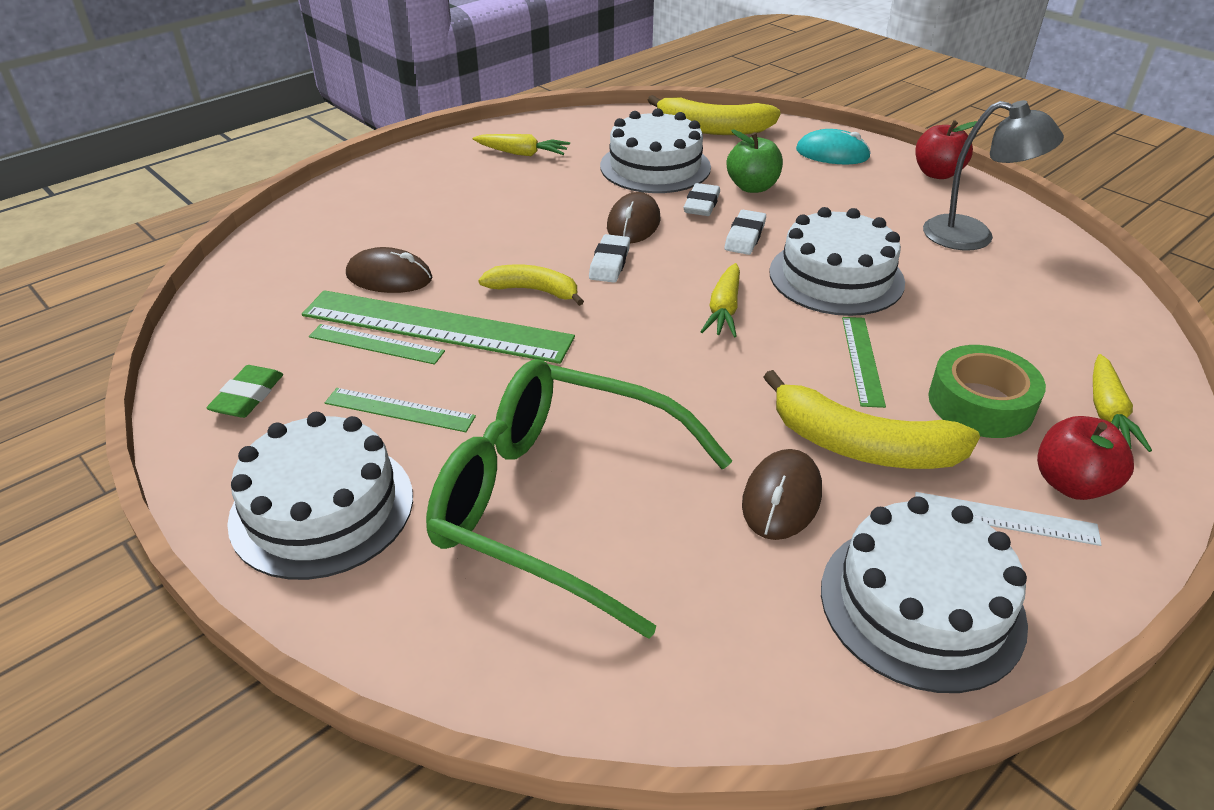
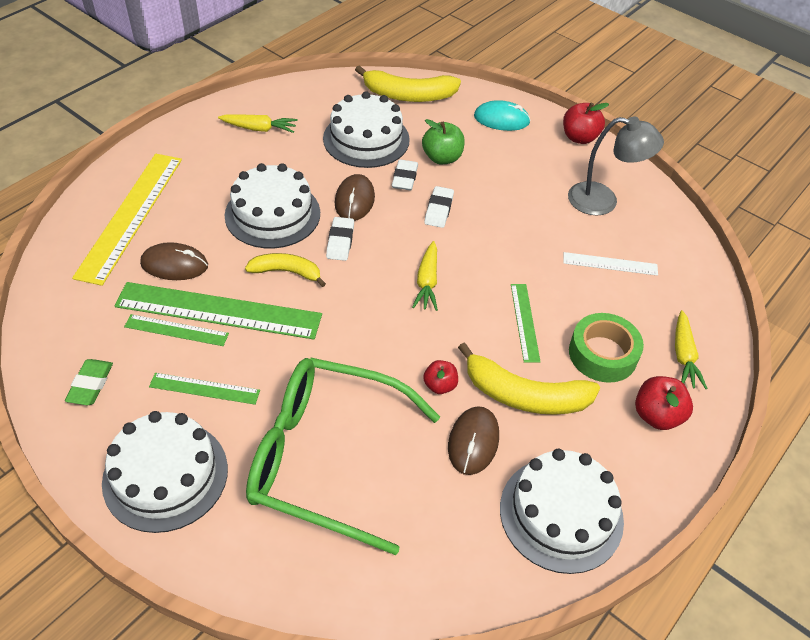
camera: 10 degrees left, 10 degrees up
white cake [769,207,905,316] -> white cake moved to [225,163,320,249]
white ruler [915,492,1102,546] -> white ruler moved to [563,252,658,276]
none -> yellow ruler [72,154,182,286]
none -> red apple [423,360,458,394]

